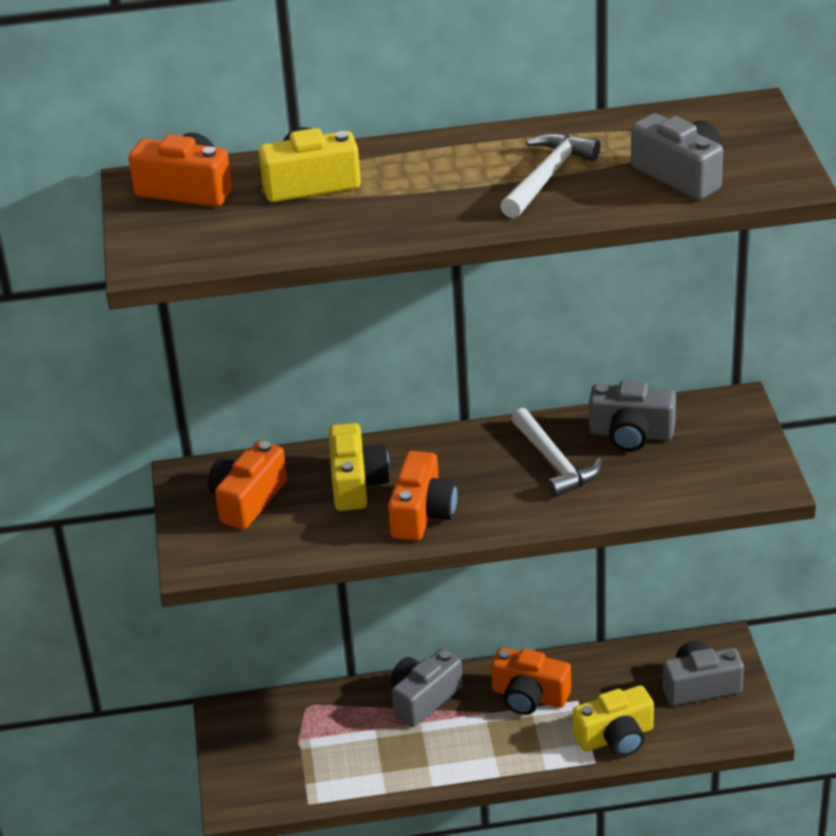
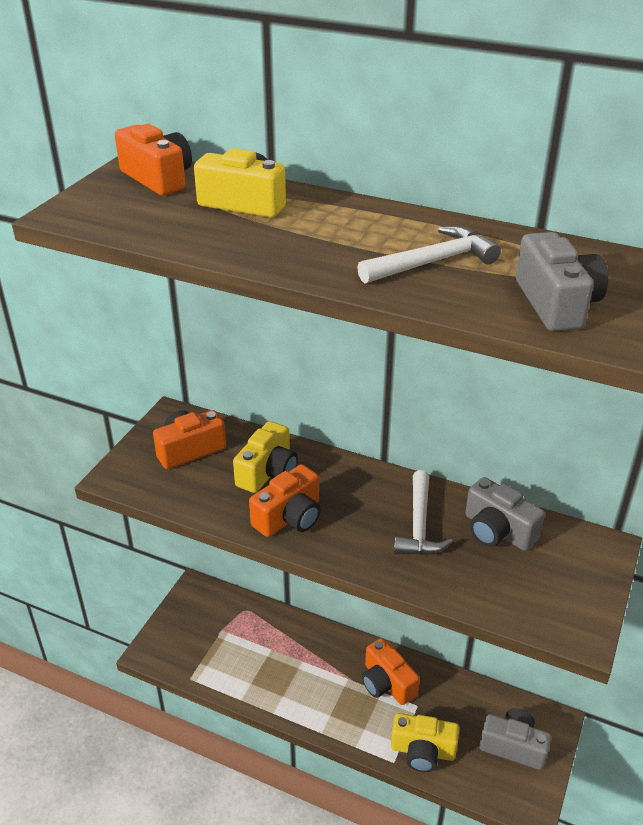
camera: 30 degrees right, 0 degrees up
grey camera [391,649,463,727] -> none

